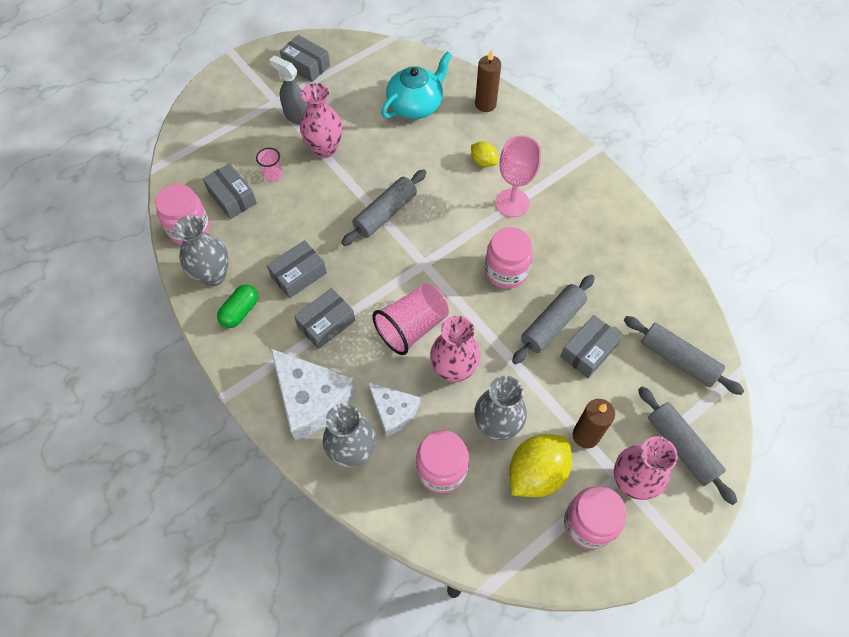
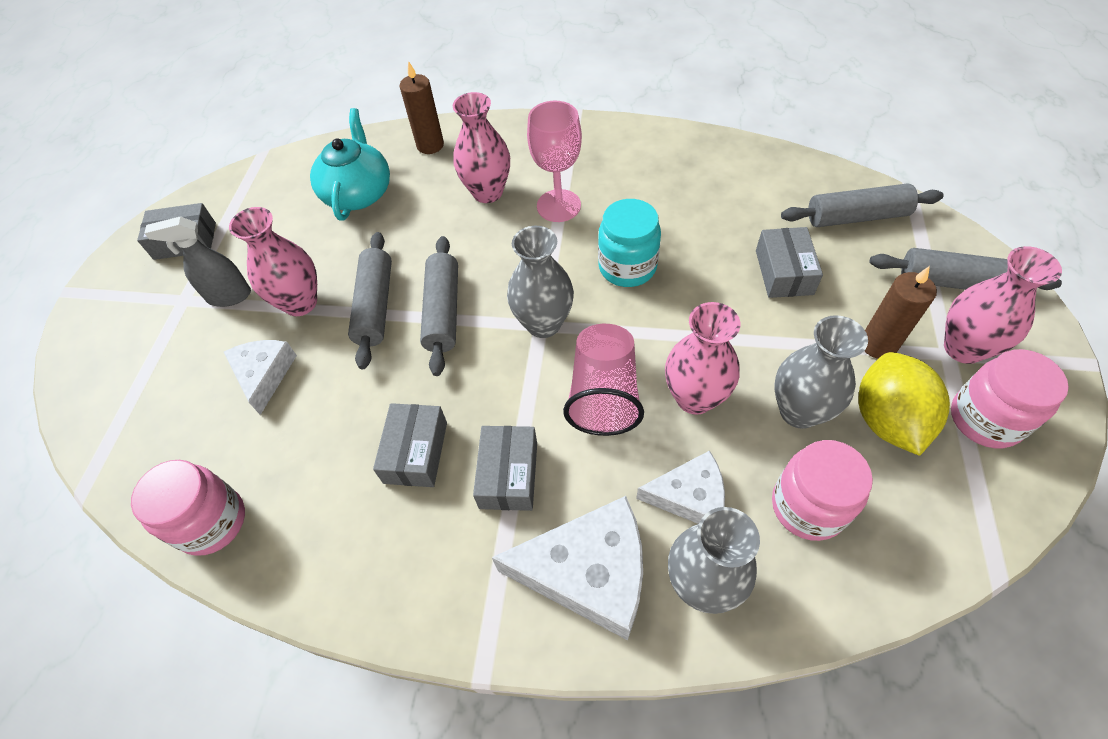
camera: 40 degrees left, 5 degrees down
grey vase [174,215,229,287] -> grey vase moved to [507,226,574,338]
grey box [203,163,257,219] -> none
green capsule [217,285,258,328] -> none
pink cup [256,148,282,182] -> white cheese [224,340,297,415]
yellow lemon [471,141,498,167] -> pink vase [453,92,510,203]
pink jar [485,227,533,289] -> turquoise jar [598,199,661,287]
grey rolling pin [512,275,595,364] -> grey rolling pin moved to [348,232,392,369]

